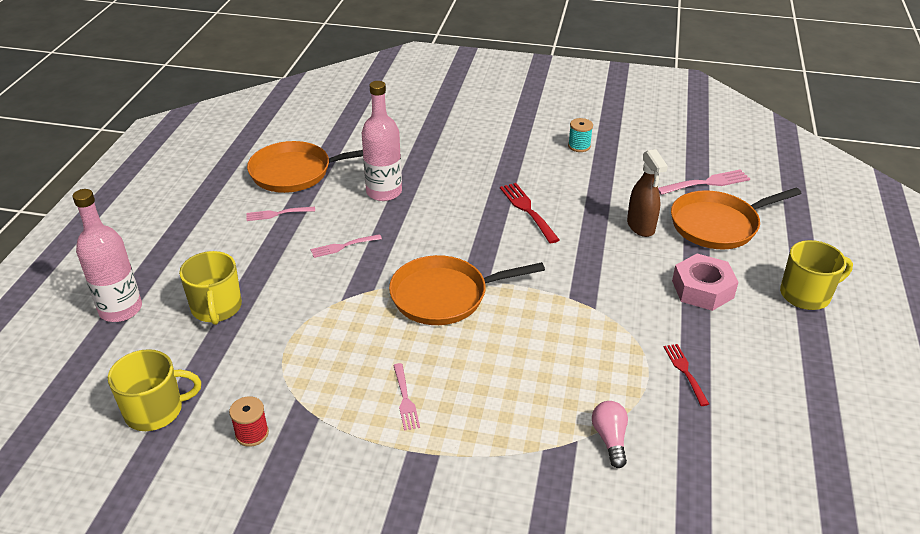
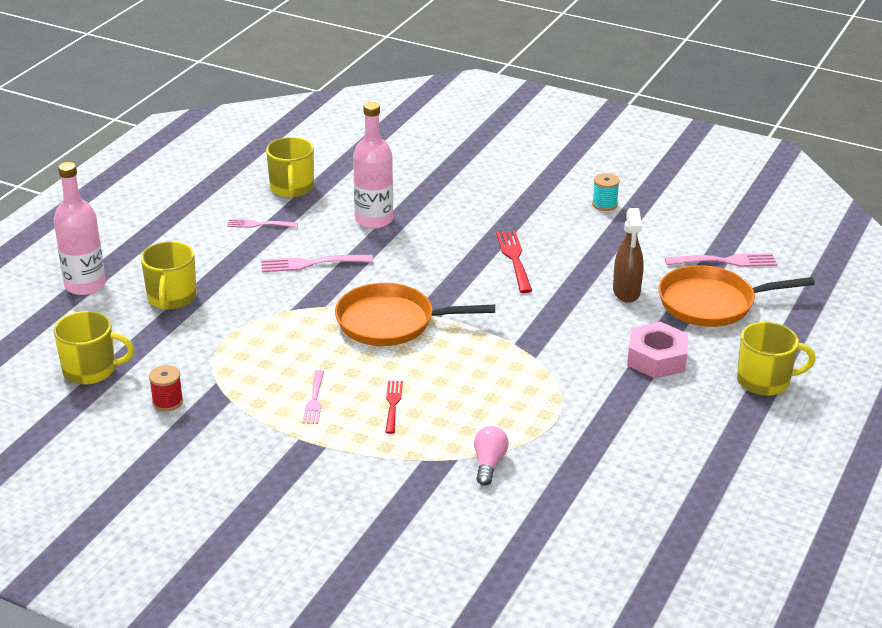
camera: 15 degrees right, 5 degrees down
orange pan [247,141,363,193] -> yellow mug [266,137,314,198]
pink fork [311,234,382,258] -> pink fork [261,255,373,272], size x1.52
red fork [664,344,709,406] -> red fork moved to [385,381,403,434]

